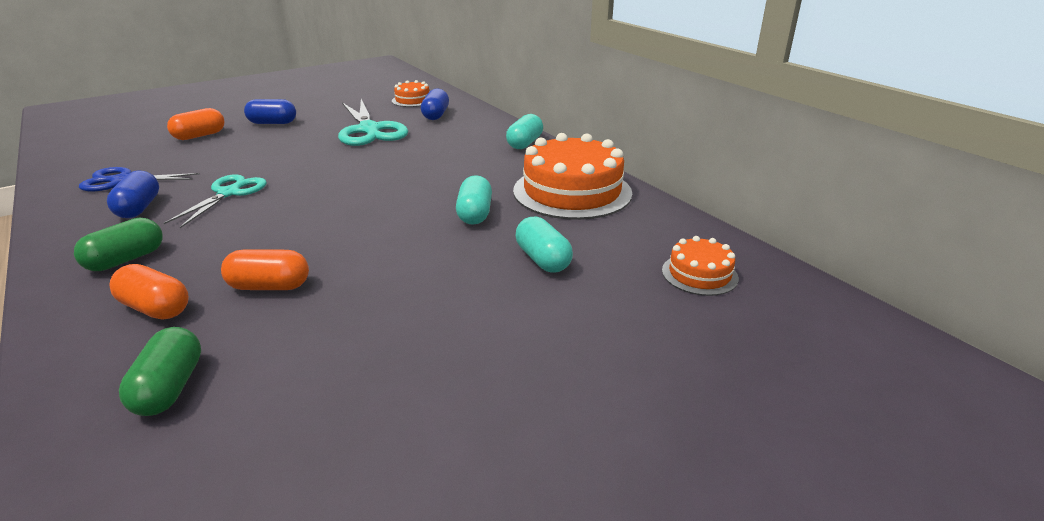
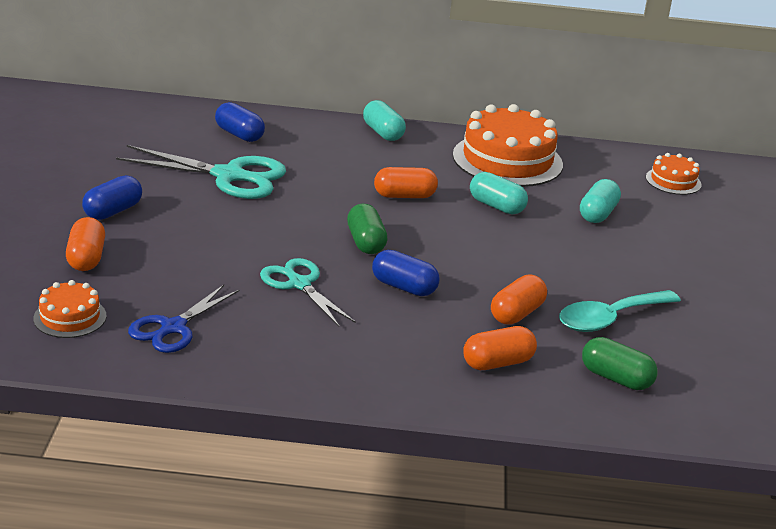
camera: 55 degrees left, 0 degrees up
green capsule [74,217,163,271] -> green capsule moved to [347,203,388,254]
blue capsule [107,170,159,218] -> blue capsule moved to [372,250,439,296]
orange cake [392,80,429,107] -> orange cake moved to [33,280,106,338]
turquoise capsule [516,216,573,273] -> turquoise capsule turned 75 degrees counterclockwise [580,179,621,223]
none -> orange capsule [374,167,438,198]
none -> turquoise spoon [559,290,681,332]

